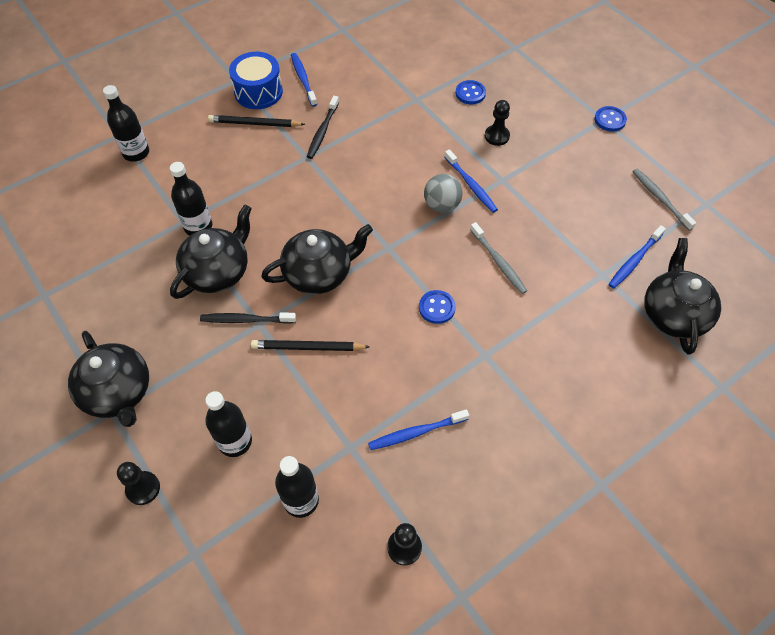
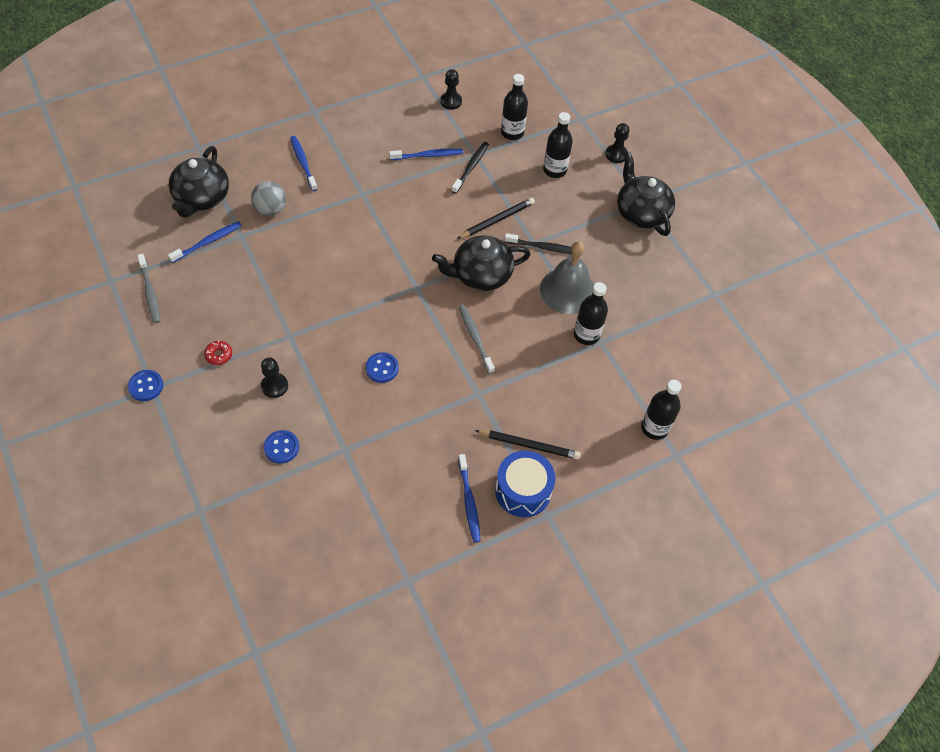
camera: 175 degrees left, 0 degrees up
black teapot [170,204,252,299] -> grey bell [540,241,594,314]
black pencil [251,340,370,351] -> black pencil turned 45 degrees counterclockwise [457,198,535,239]
black toothbrush [307,96,339,159] -> black toothbrush moved to [452,142,489,194]
blue button [419,290,456,324] -> blue button moved to [365,352,399,383]
grey ball [424,174,462,213] -> grey ball moved to [251,181,286,216]
blue toothbrush [445,149,498,213] -> blue toothbrush moved to [290,136,317,191]
grey toothbrush [470,222,527,294] -> grey toothbrush moved to [459,305,495,374]
none -> red donut [204,340,232,365]

